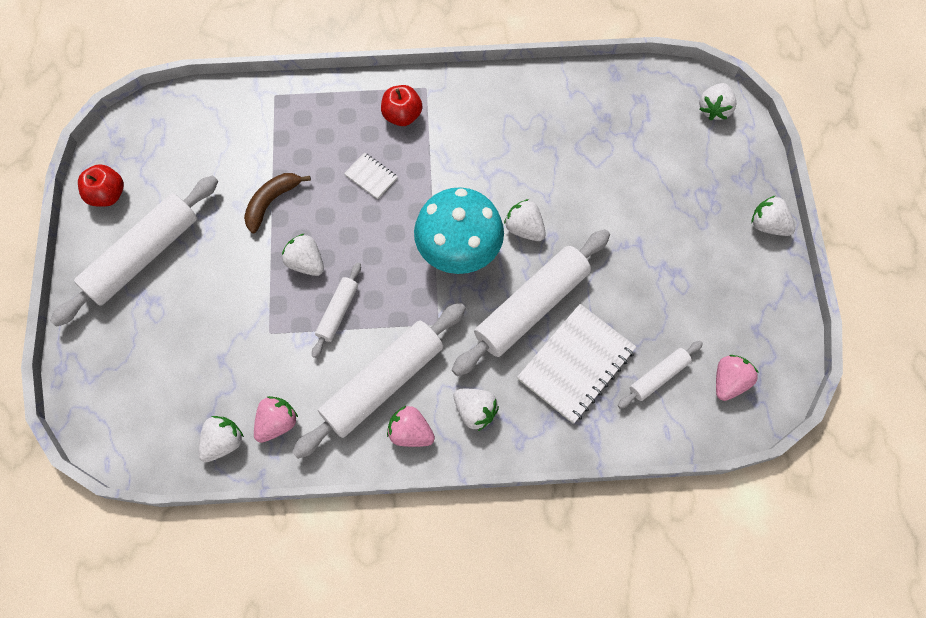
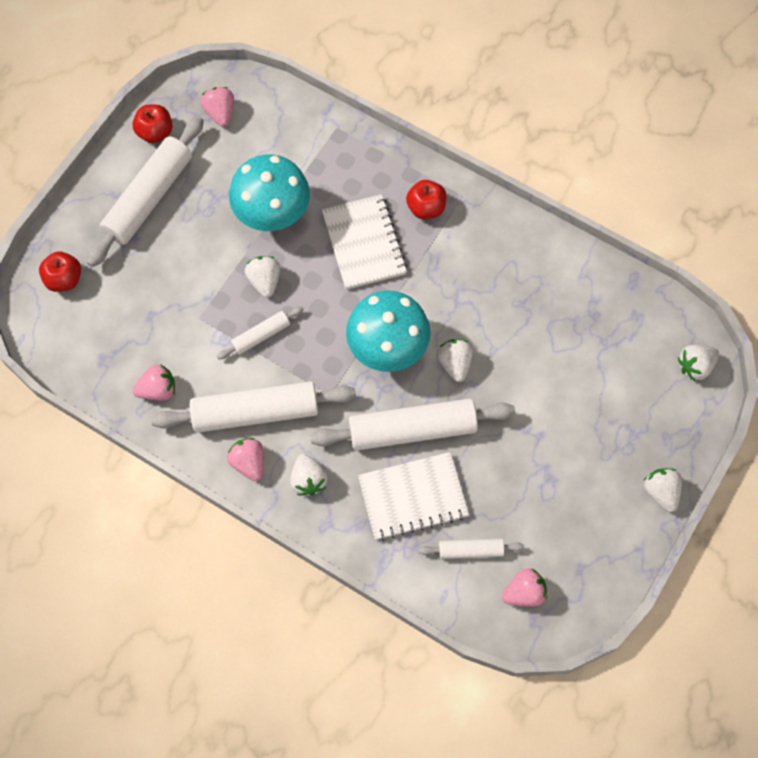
camera: 35 degrees right, 0 degrees up
white rolling pin [50,176,218,327] -> white rolling pin turned 45 degrees counterclockwise [87,116,204,267]
white strawberry [198,416,244,462] -> none
brown banana [244,173,311,233] -> turquoise mushroom [229,154,310,231]
white notebook [344,153,397,199] -> white notebook [322,194,407,290], size x2.12
none -> red apple [39,251,81,292]
none -> pink strawberry [201,87,234,127]

